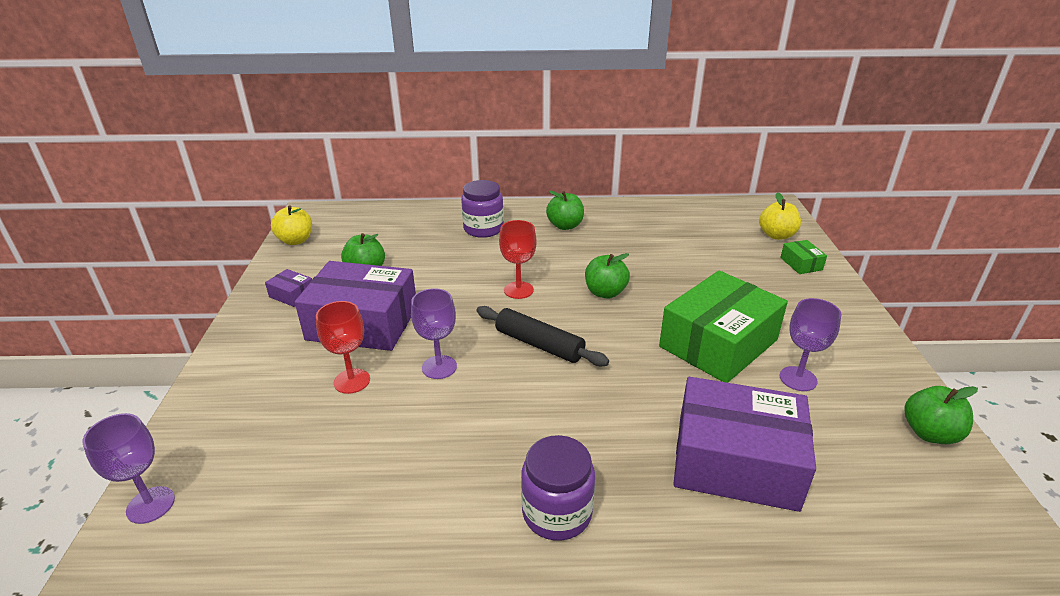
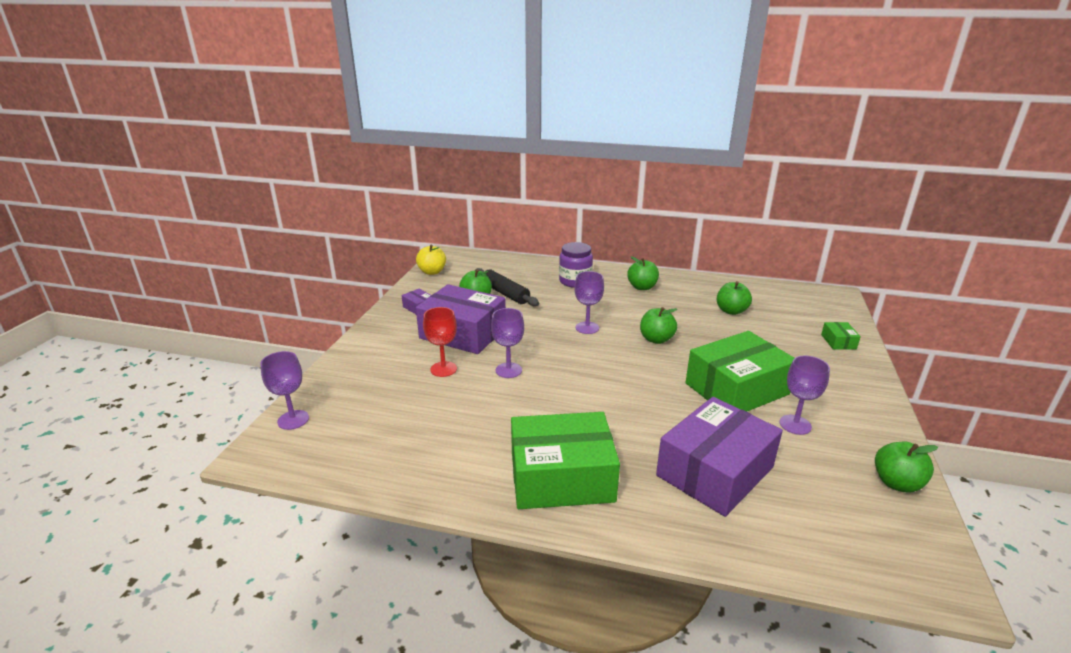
camera: 15 degrees right, 5 degrees down
black rolling pin [477,306,609,366] -> black rolling pin moved to [475,268,539,306]
red goblet [499,220,537,299] -> purple goblet [574,271,604,334]
purple jar [521,435,595,541] -> green box [511,412,620,509]
purple box [673,377,816,512] -> purple box turned 75 degrees counterclockwise [656,397,783,517]
yellow apple [759,192,801,240] -> none
none -> green apple [717,281,752,315]

